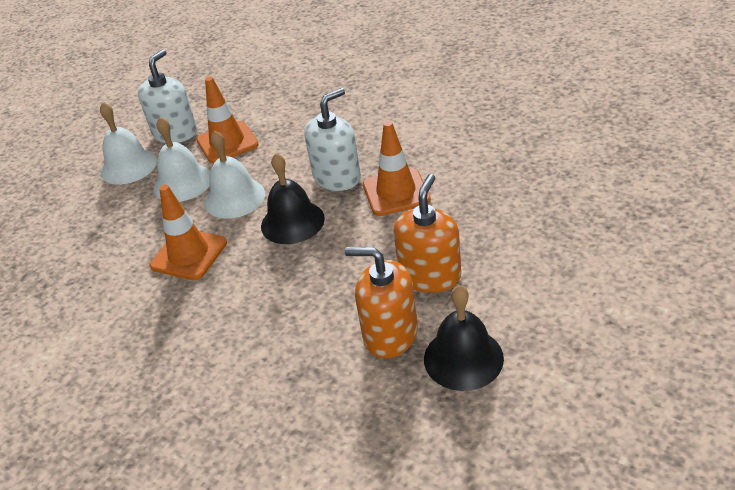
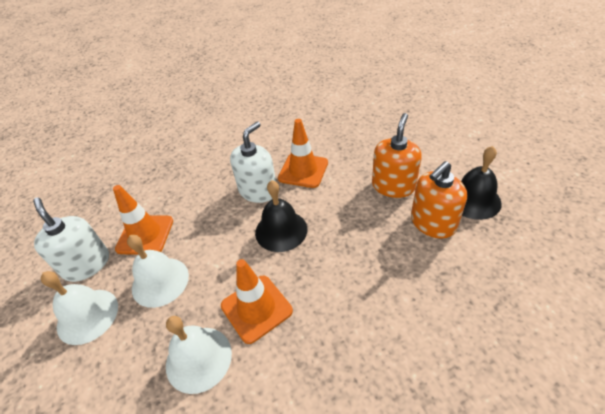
camera: 60 degrees left, 5 degrees up
white bell [205,131,265,219] -> white bell moved to [166,316,232,394]
white soap dispenser [304,88,361,191] -> white soap dispenser turned 45 degrees clockwise [230,121,276,203]
orange soap dispenser [393,174,461,293] -> orange soap dispenser turned 60 degrees clockwise [372,113,422,198]

